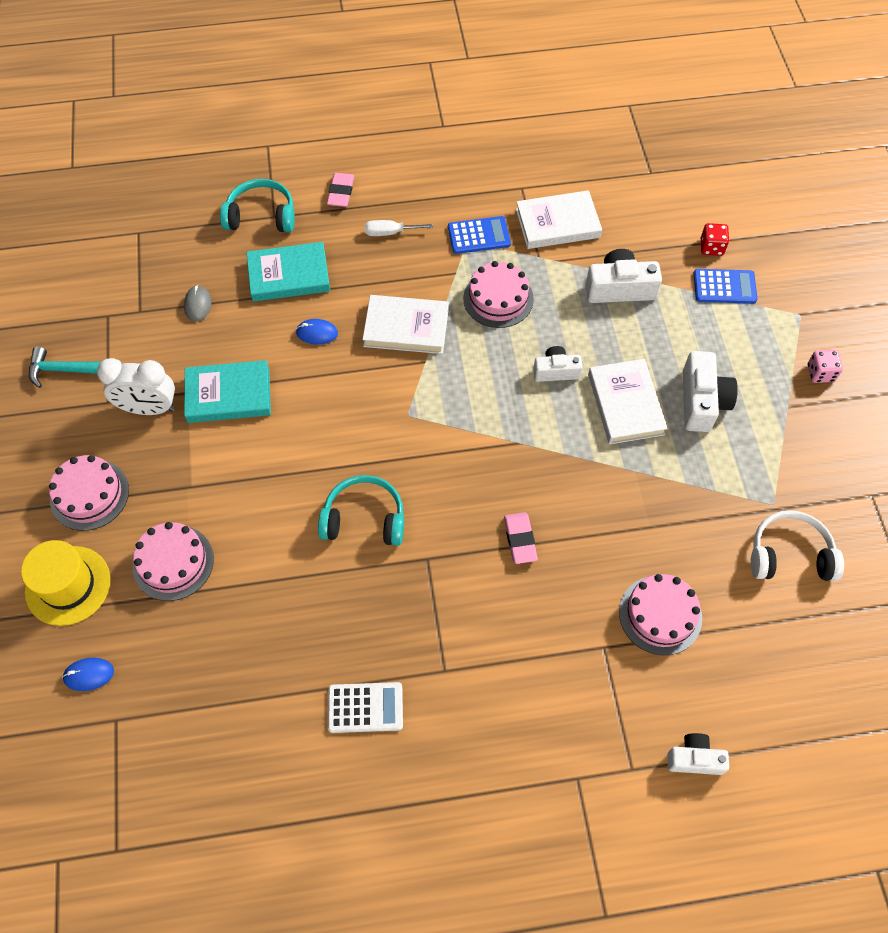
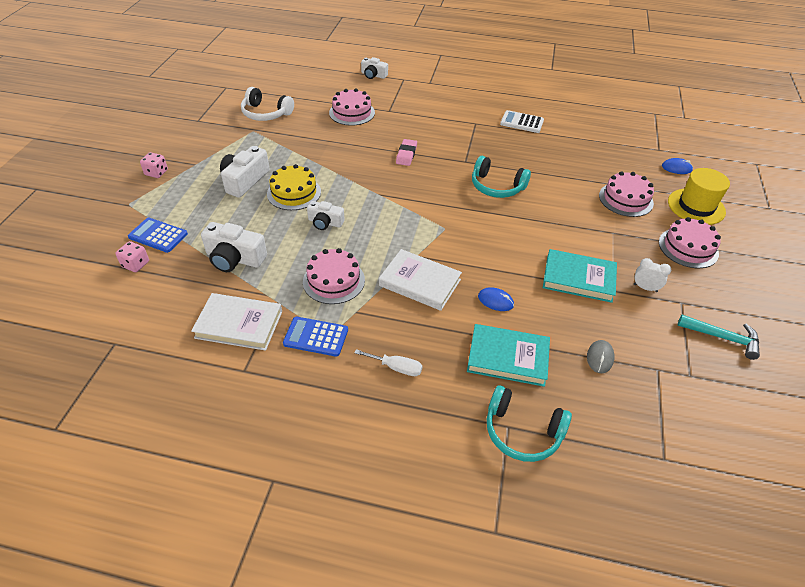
camera: 160 degrees left, 15 degrees down
white clock [97,358,175,415] -> white clock [634,258,671,292], size x0.55
pink eraser [327,173,354,207] -> none
white book [588,359,668,444] -> yellow cake [267,164,321,210]
red dice [701,223,729,256] -> pink dice [115,241,149,272]

